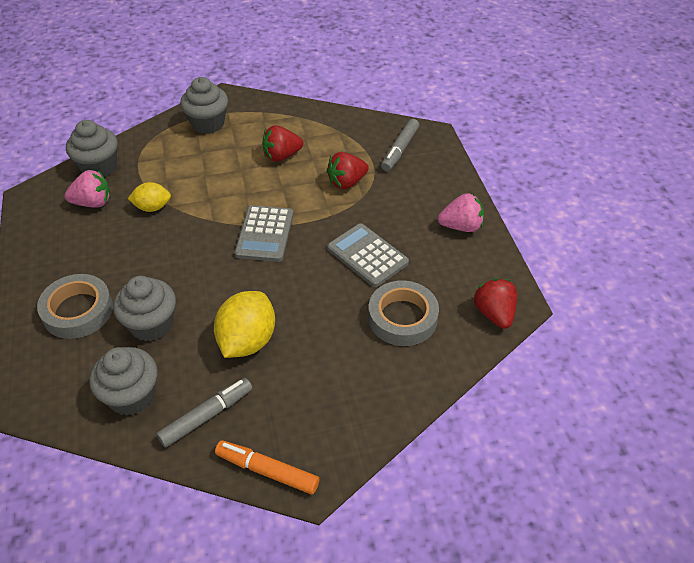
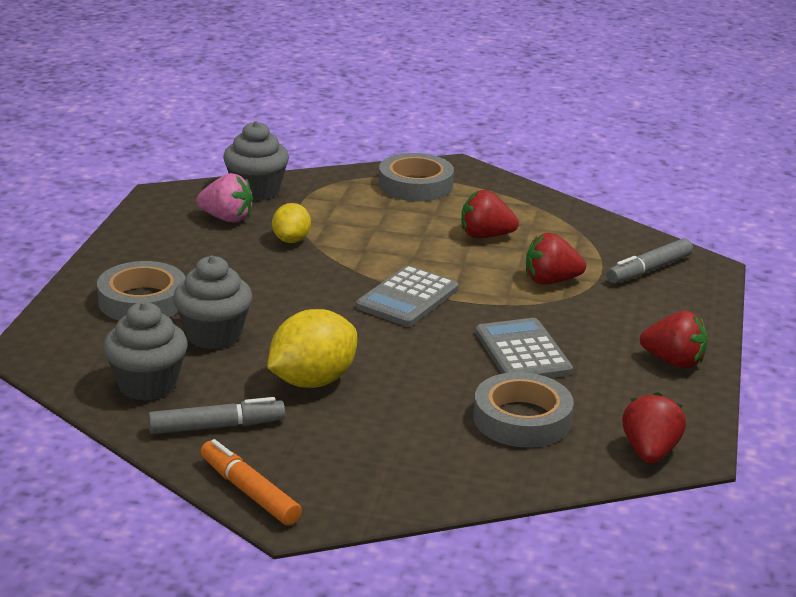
camera: 25 degrees right, 20 degrees down
yellow lemon [128,182,171,212] -> yellow lemon turned 75 degrees clockwise [272,203,311,243]
grey cupcake [180,77,228,134] -> grey tape [379,153,454,202]
pink strawberry [438,193,484,232] -> red strawberry [640,311,707,368]

